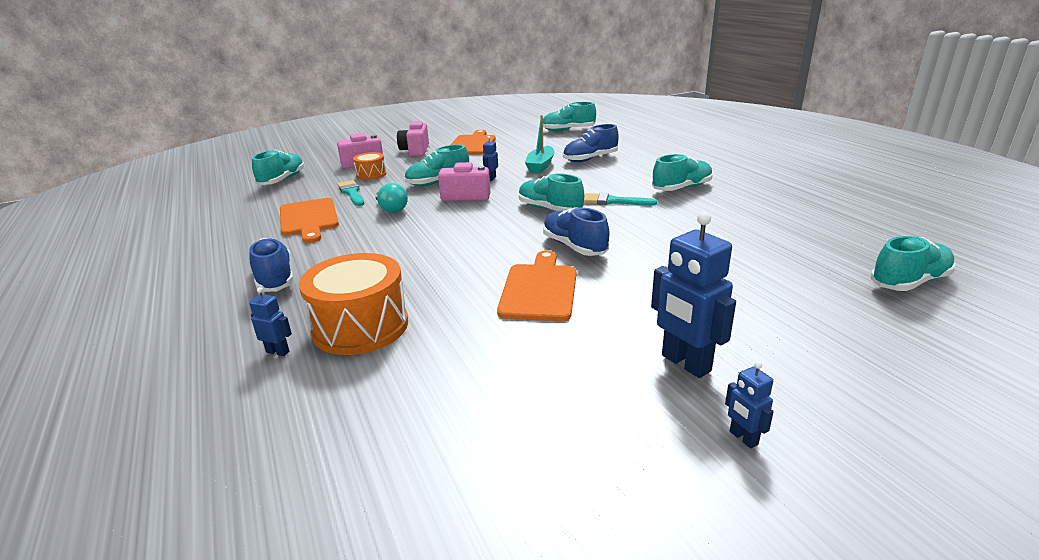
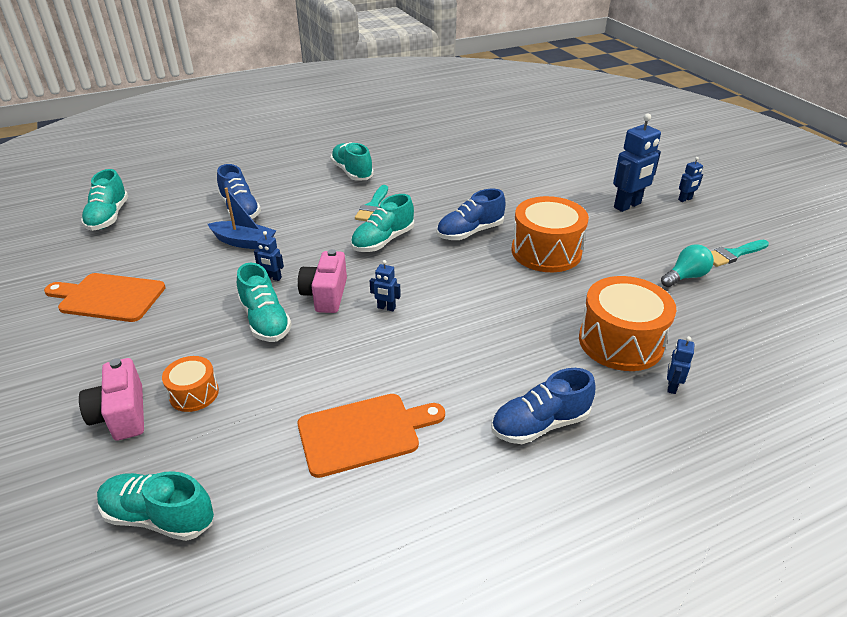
camera: 90 degrees left, 10 degrees up
turquoise brush [337,180,364,206] -> turquoise brush moved to [711,240,769,267]
turquoise light bulb [375,183,408,213] -> turquoise light bulb moved to [661,244,714,287]
pink camera [397,121,429,156] -> none
orange cutting board [497,250,577,321] -> orange drum [512,196,589,272]
turquoise boat [525,115,555,173] -> blue boat [208,187,276,249]
turquoise shoe [870,236,955,291] -> none
none -> blue robot [370,260,401,311]

